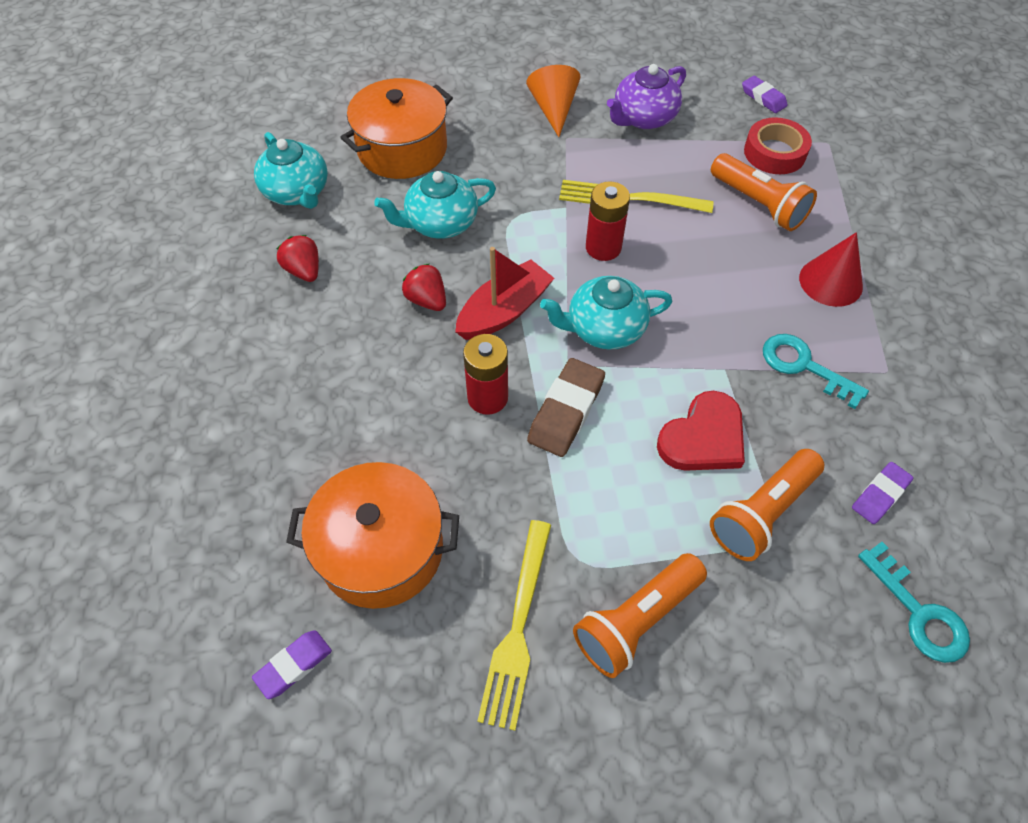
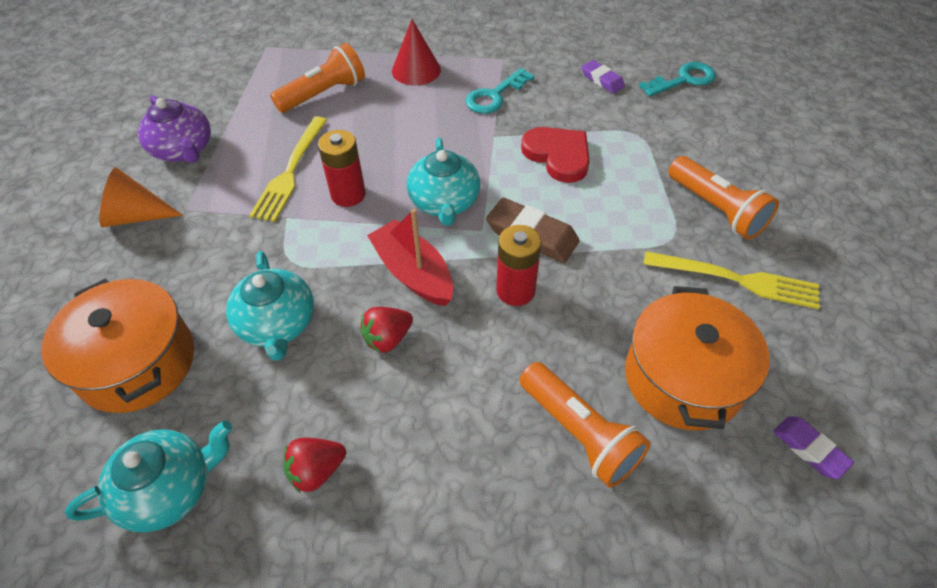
camera: 85 degrees left, 5 degrees down
orange flashlight [710,449,824,561] -> orange flashlight moved to [520,362,650,488]
purple eraser [742,76,788,113] -> none
red tape [744,117,812,174] -> none

